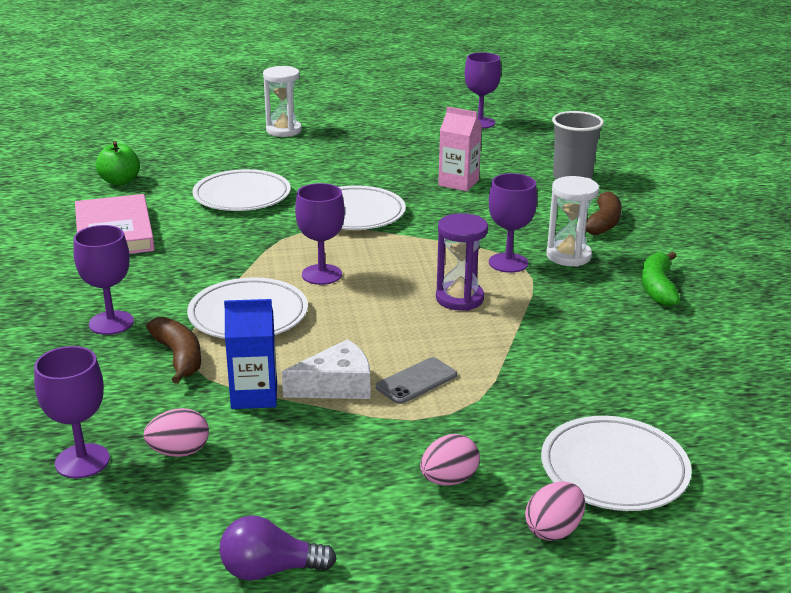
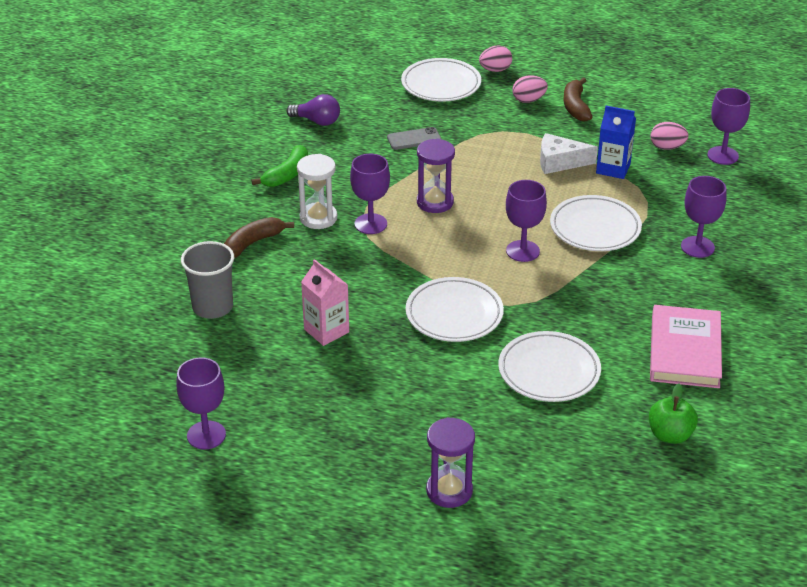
camera: 155 degrees left, 10 degrees up
brown banana [146,317,201,384] -> brown banana moved to [563,78,593,122]
purple light bulb [220,515,336,581] -> purple light bulb moved to [286,94,340,126]
white hourglass [263,66,302,137] -> purple hourglass [426,417,475,508]
grey phone [376,357,457,404] -> grey phone moved to [387,127,441,150]

